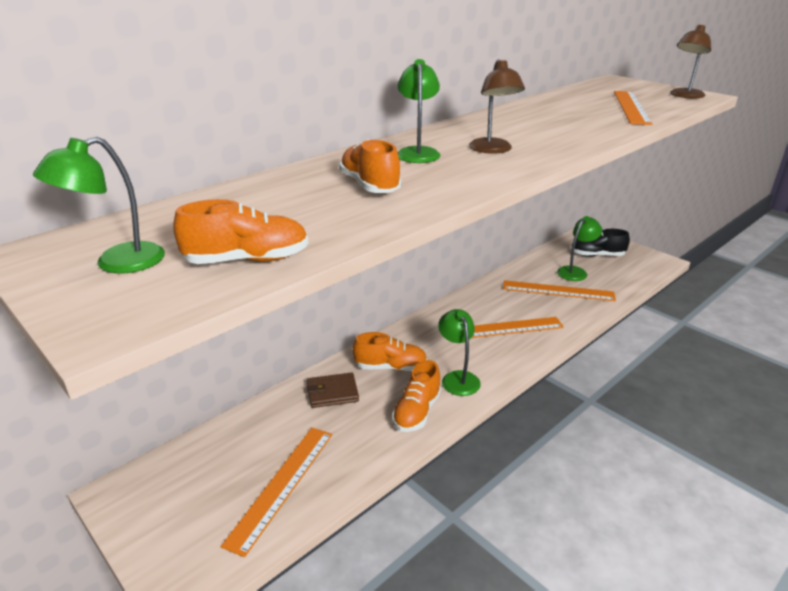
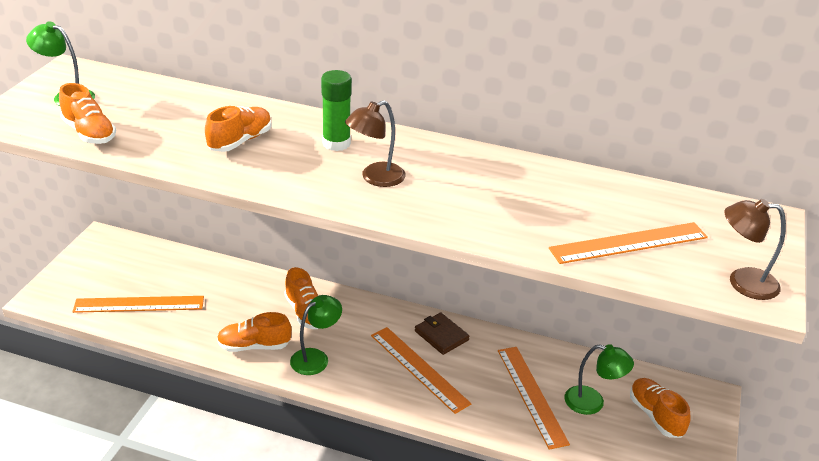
camera: 60 degrees right, 5 degrees up
brown wallet [307,372,359,408] -> brown wallet moved to [415,312,470,355]
green lamp [398,59,440,163] -> green glue stick [321,70,352,151]
black shoe [571,229,630,257] -> orange shoe [630,378,691,438]

